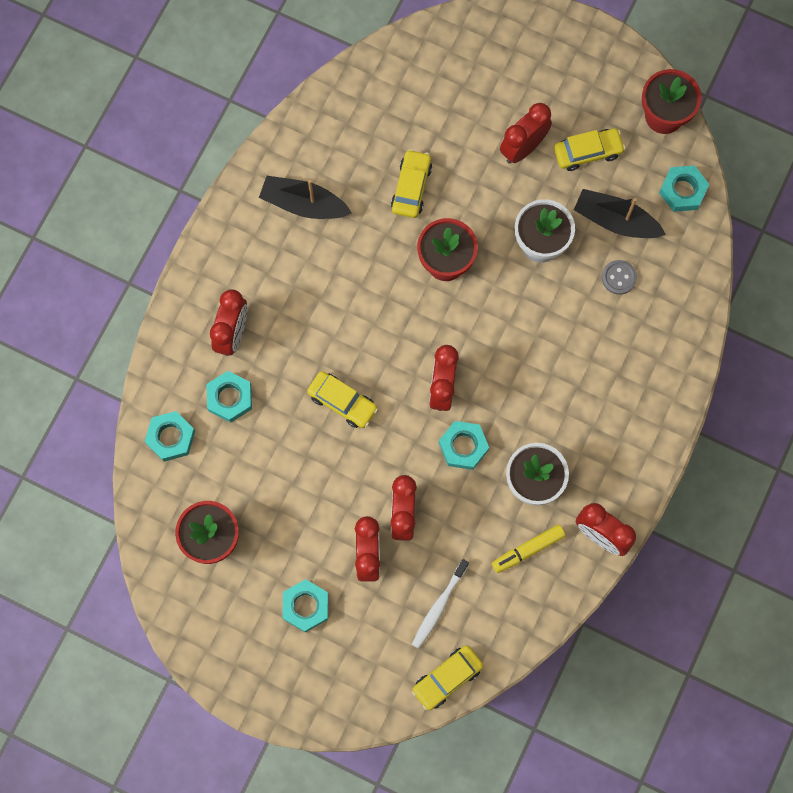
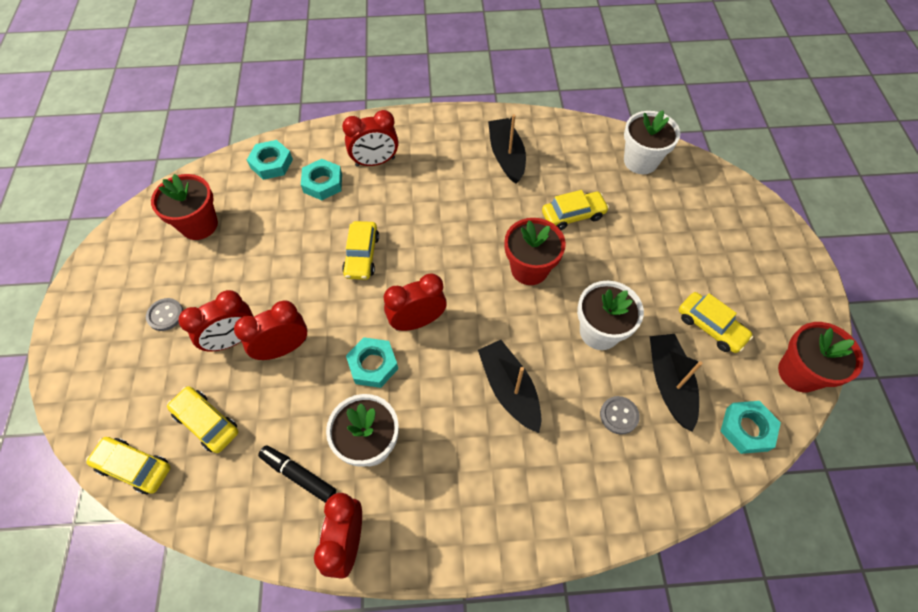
camera: 60 degrees right, 15 degrees down
turquoise nut [282,579,328,633] -> grey button [146,298,183,331]
white toothbrush [412,559,469,649] -> yellow car [167,386,238,453]
yellow marker [492,525,566,573] -> black marker [258,445,336,503]
red clock [500,103,552,164] -> none
none -> black boat [478,340,541,433]
none -> white flower pot [624,110,680,174]

